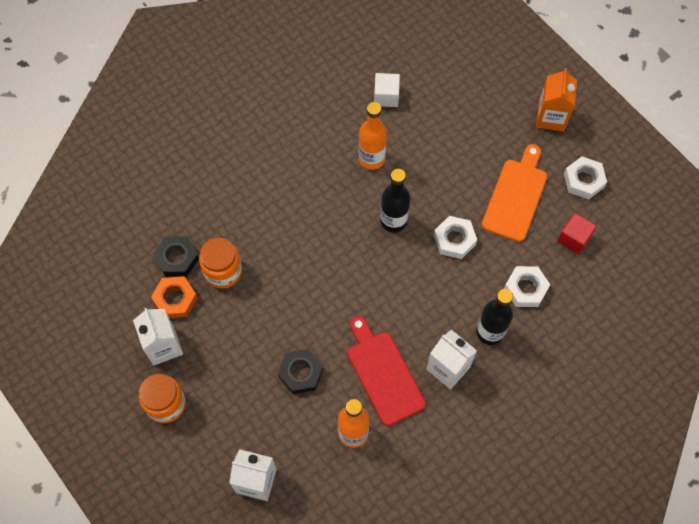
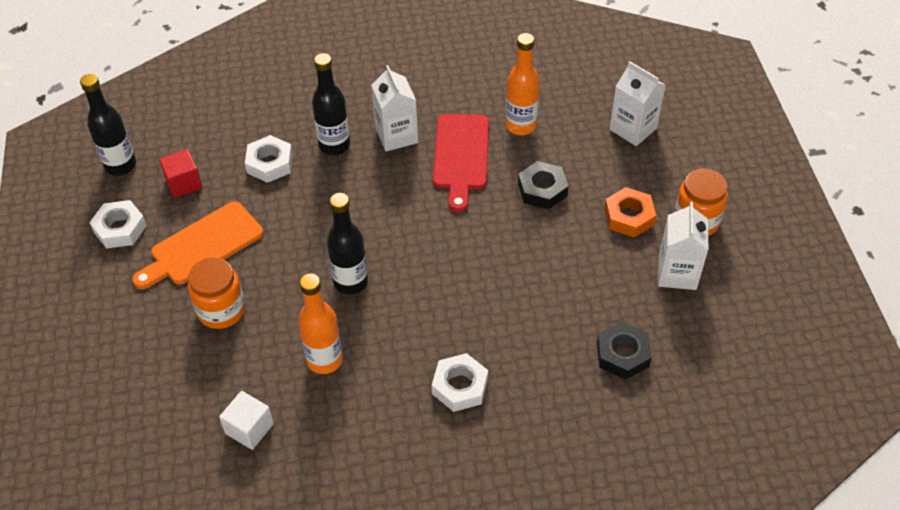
camera: 150 degrees left, 15 degrees down
orange nut [151,276,198,318] -> orange nut moved to [604,187,656,238]
orange jar [199,238,242,288] -> orange jar moved to [188,257,245,329]
white nut [434,216,477,259] -> white nut moved to [432,353,488,412]
orange carton [536,68,577,131] -> none
none -> black bottle [80,74,136,176]

